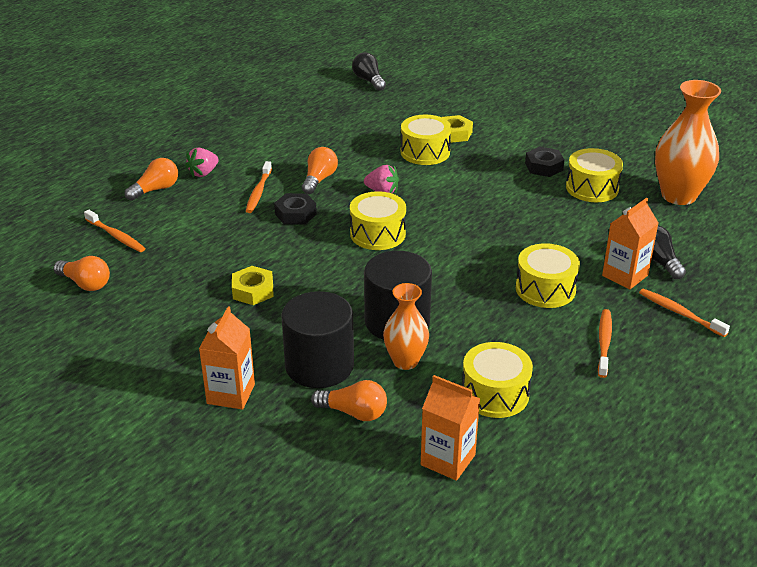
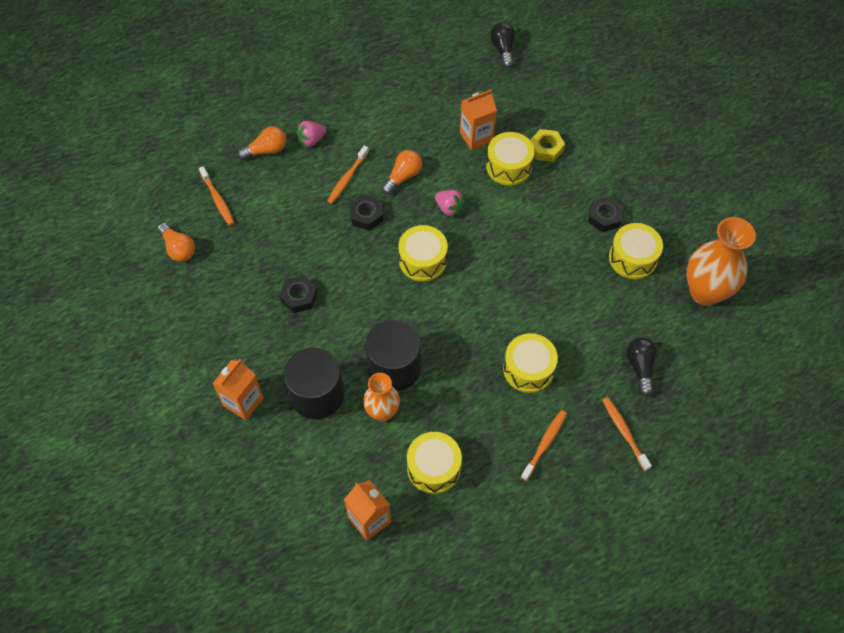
camera: 20 degrees right, 25 degrees up
yellow nut [232,266,274,305] -> black nut [279,275,318,313]
orange light bulb [311,380,387,421] -> none
orange carton [602,198,658,289] -> orange carton moved to [460,89,497,150]

